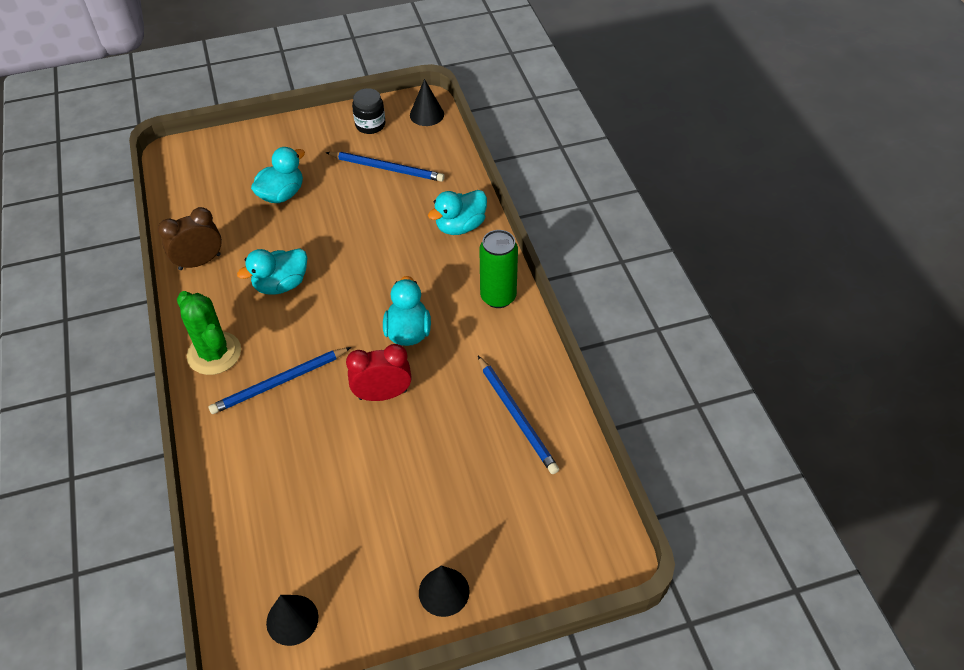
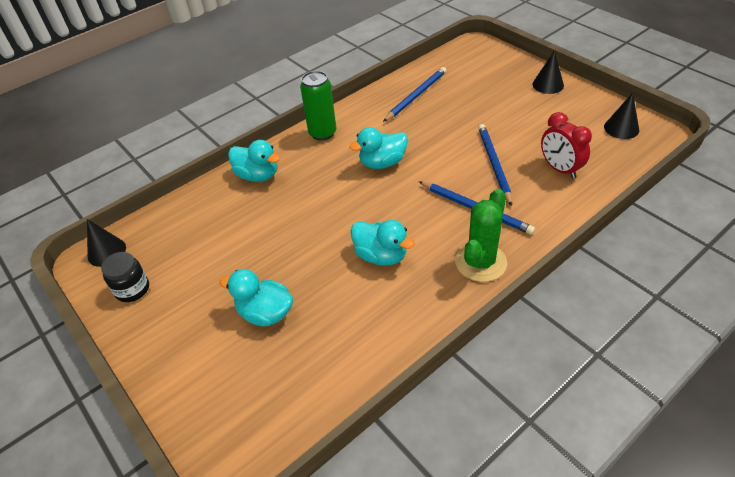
camera: 110 degrees left, 5 degrees down
brown clock [158,207,222,270] -> none
blue pencil [325,152,445,182] -> blue pencil moved to [478,124,512,206]
red clock [346,344,412,401] -> red clock moved to [541,112,592,179]

